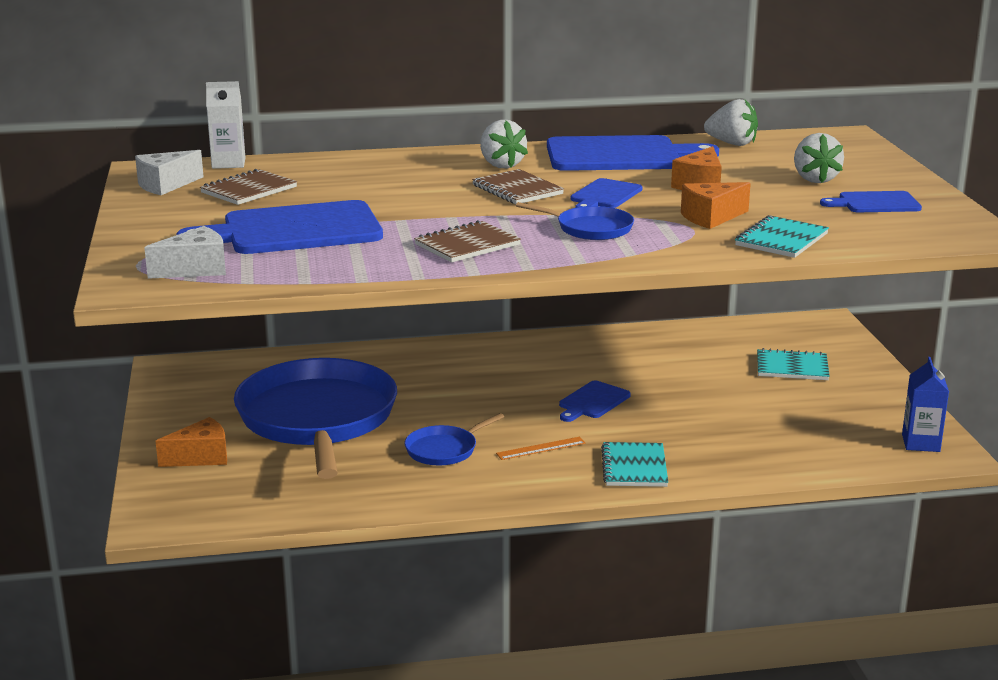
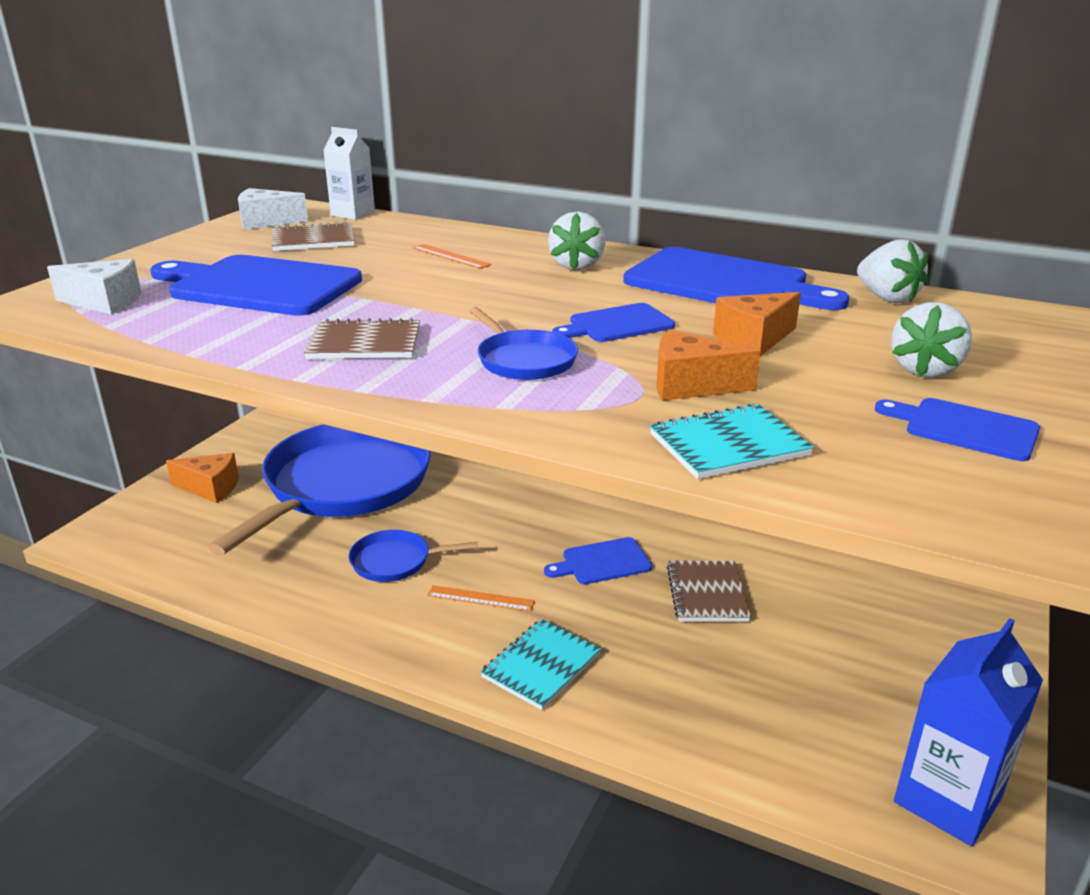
camera: 35 degrees right, 5 degrees up
brown notebook [472,169,564,204] -> brown notebook moved to [667,561,751,622]
turquoise notebook [757,348,830,380] -> none
blue carton [902,357,949,452] -> blue carton [894,618,1043,846], size x1.54
none -> orange ruler [413,244,491,269]

